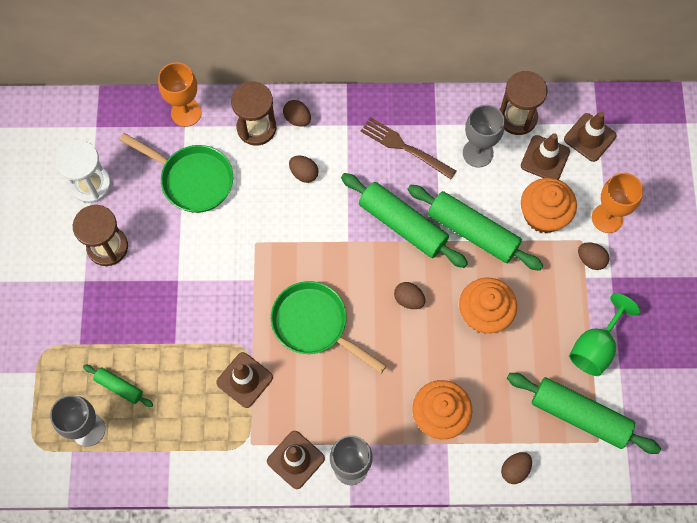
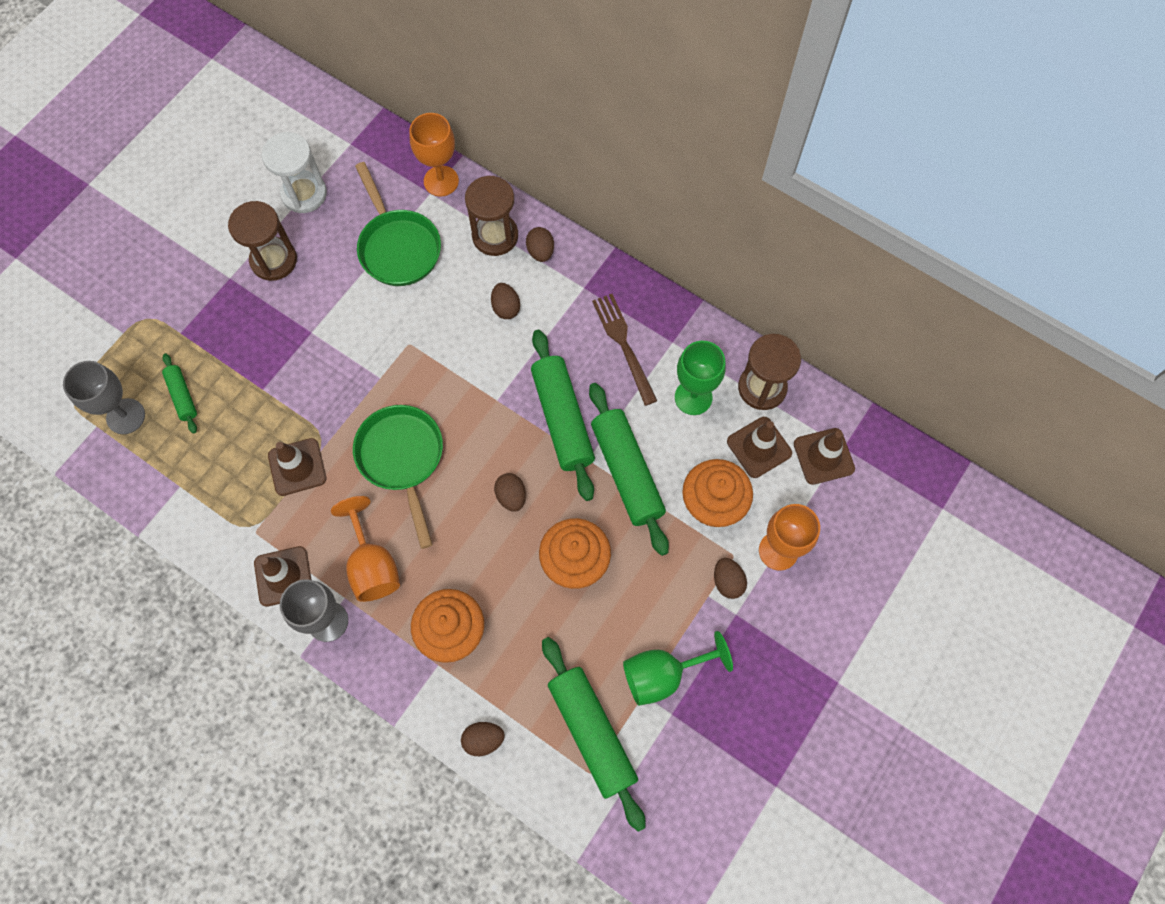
camera: 35 degrees right, 0 degrees up
grey goblet [463,105,505,168] -> green goblet [675,341,726,415]
none -> orange goblet [331,496,400,602]

